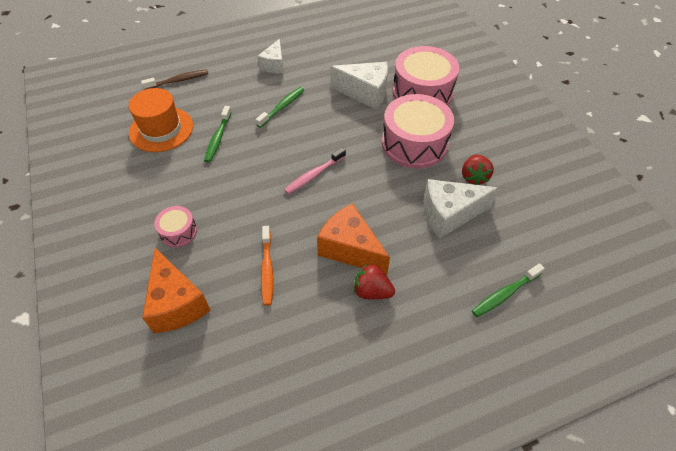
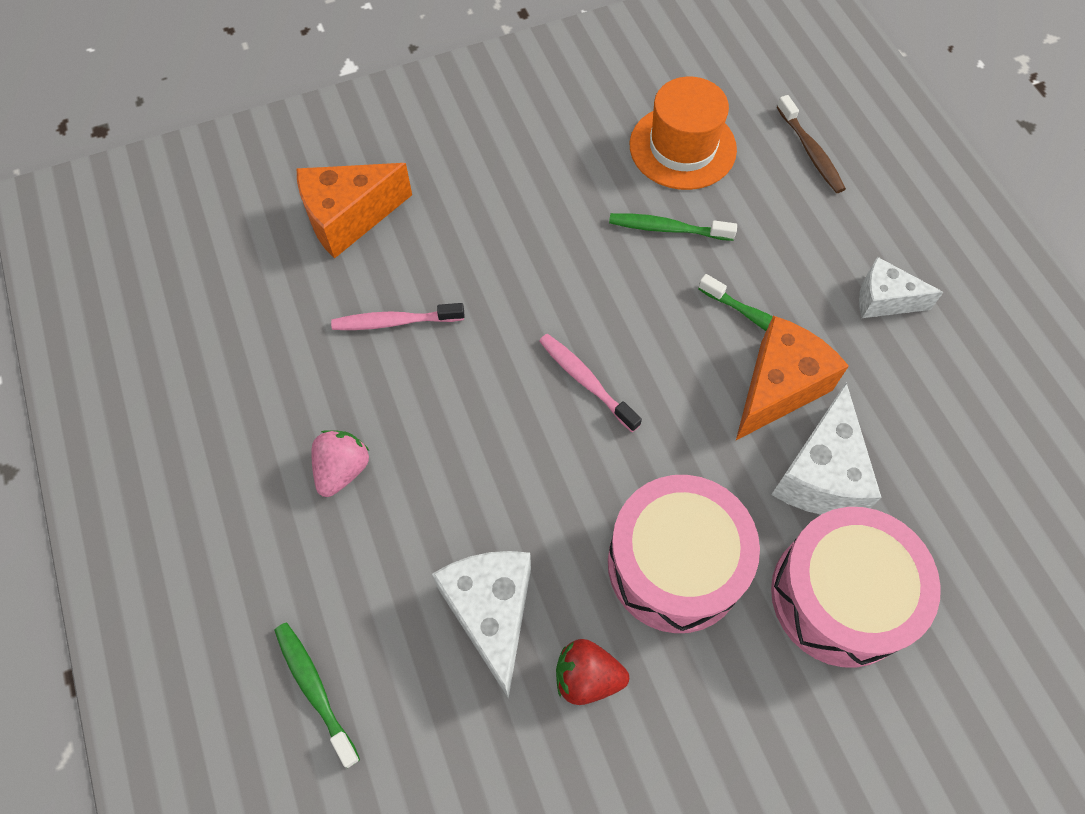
camera: 90 degrees right, 10 degrees up
pink drum [154,206,197,247] -> none
orange toothbrush [261,226,273,306] -> pink toothbrush [331,303,465,330]
orange cheese [317,203,390,275] -> orange cheese moved to [736,316,849,440]
red strawberry [354,263,395,299] -> pink strawberry [311,430,369,497]

